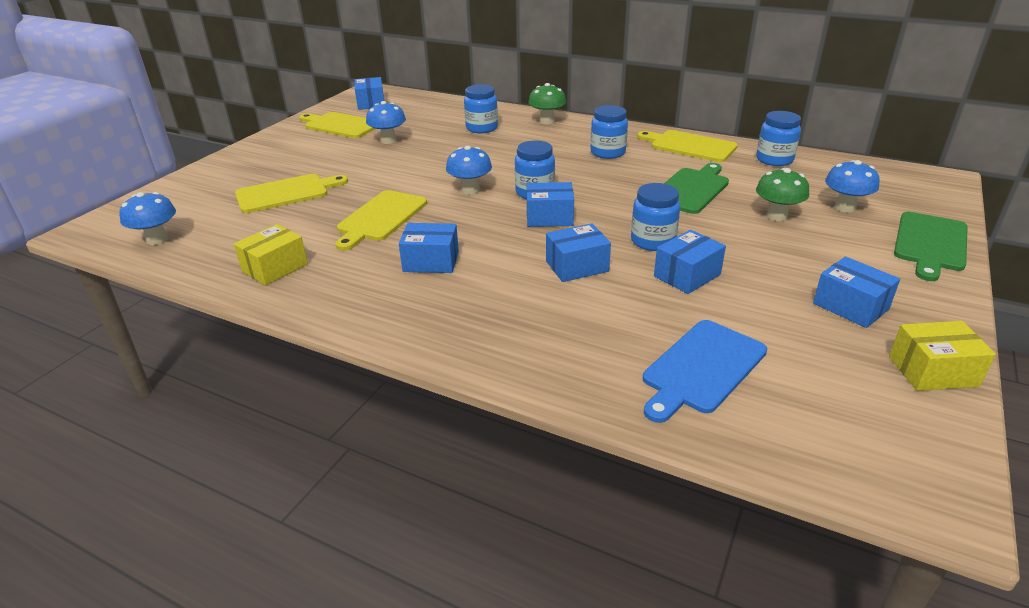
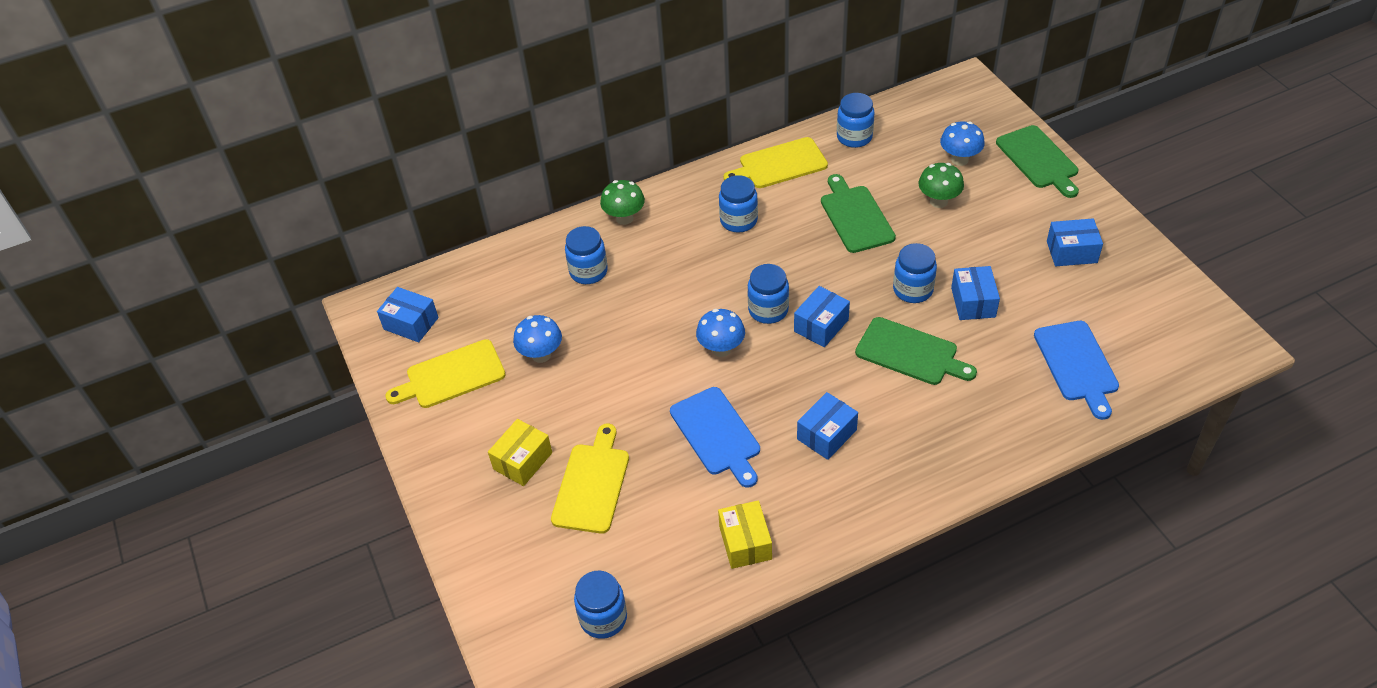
camera: 50 degrees left, 15 degrees up
blue mushroom [119,192,176,245] -> blue jar [574,571,627,639]
yellow cutting board [335,190,427,251] -> blue cutting board [670,387,760,488]
blue box [546,223,611,282] -> green cutting board [855,317,977,385]
yellow box [889,321,996,391] -> yellow box moved to [488,419,552,486]

